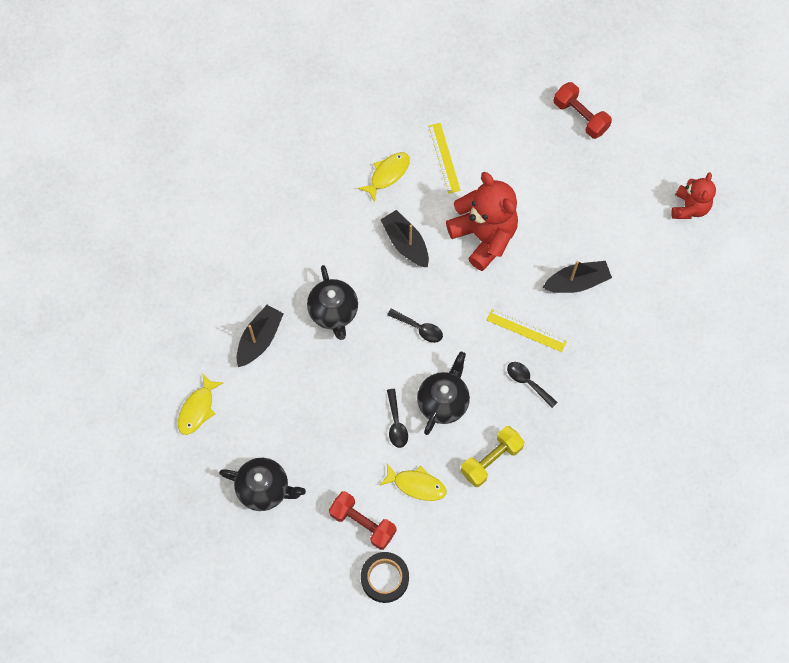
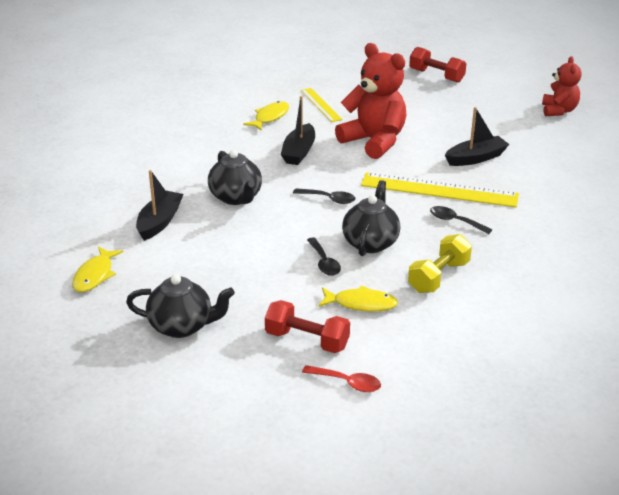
camera: 10 degrees left, 35 degrees down
black tape [361,552,409,603] -> red spoon [302,365,381,392]
black boat [381,210,429,267] -> black boat turned 120 degrees counterclockwise [281,96,315,165]
yellow ruler [487,309,567,352] -> yellow ruler [361,172,519,207], size x1.82

